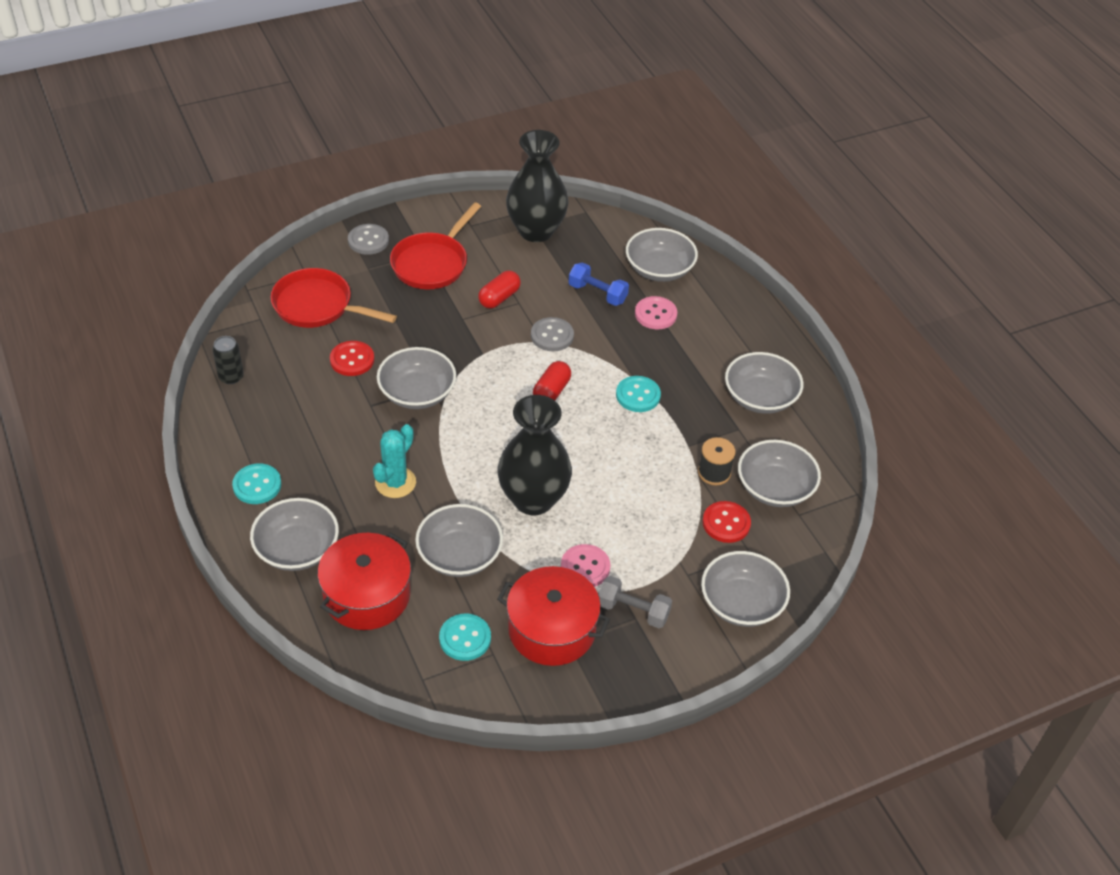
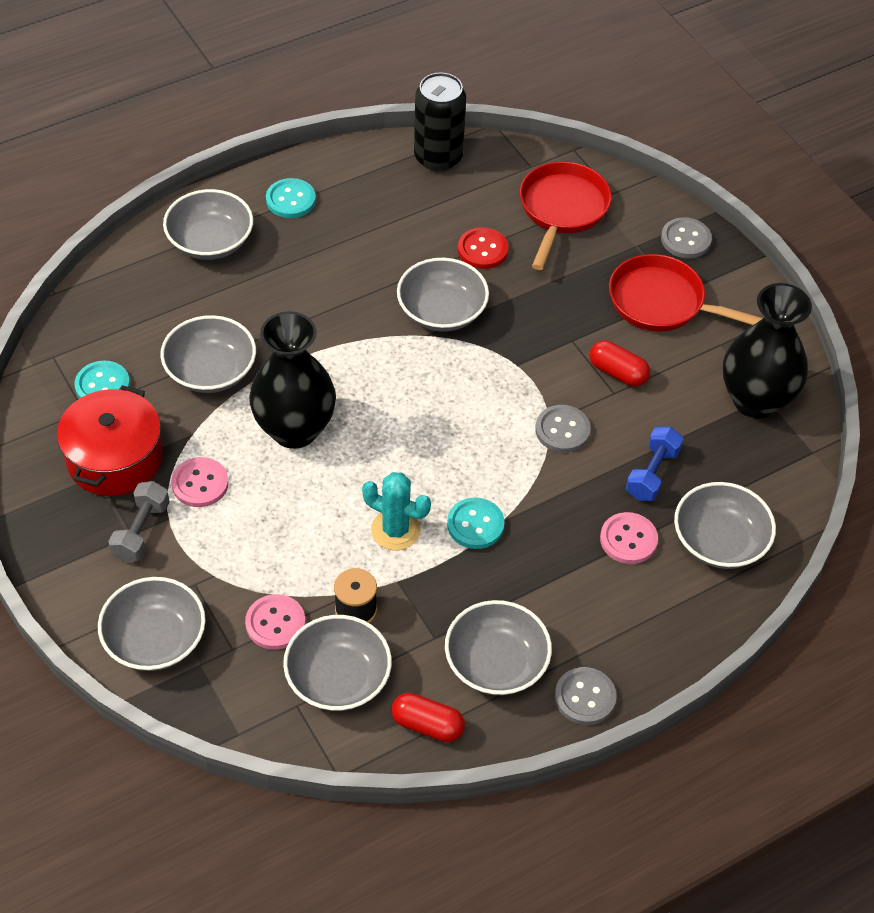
camera: 85 degrees right, 5 degrees up
black can [212,336,244,384] -> black can [414,72,466,171], size x1.79
red pot [317,532,411,630] -> none
turquoise cactus [373,424,416,498] -> turquoise cactus moved to [362,472,431,550]
red capsule [533,361,571,400] -> red capsule moved to [391,693,465,742]
red button [703,501,751,543] -> pink button [245,594,305,650]
none -> grey button [555,667,617,725]

